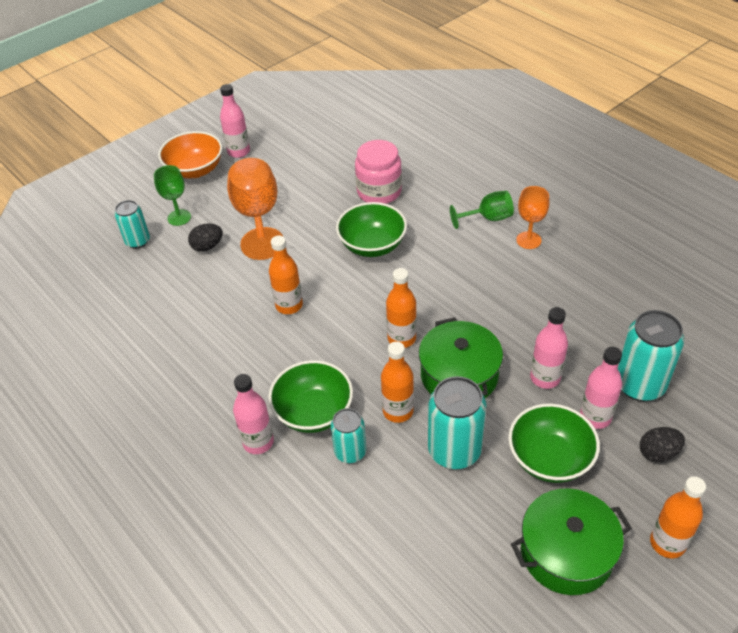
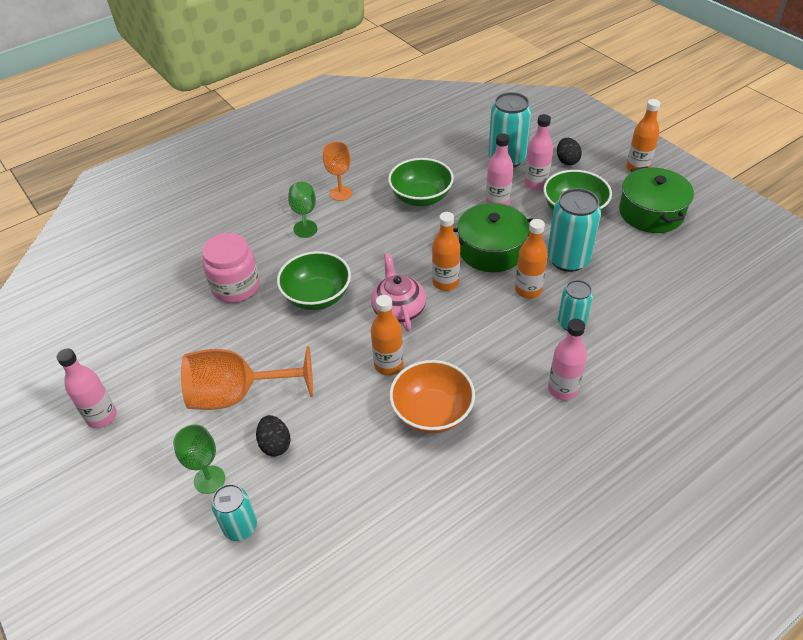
camera: 85 degrees left, 0 degrees up
orange bowl [158,131,222,178] -> orange bowl moved to [389,360,475,433]
green bowl [268,360,353,433] -> green bowl moved to [388,158,454,206]
none -> pink teapot [371,253,426,332]

